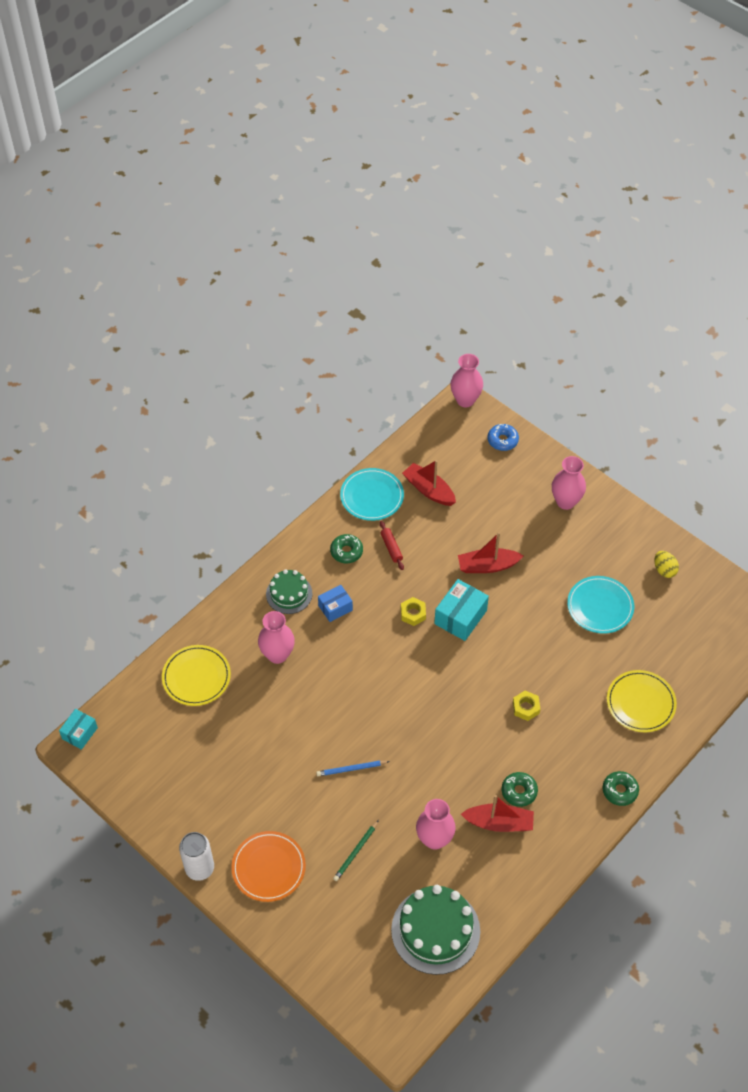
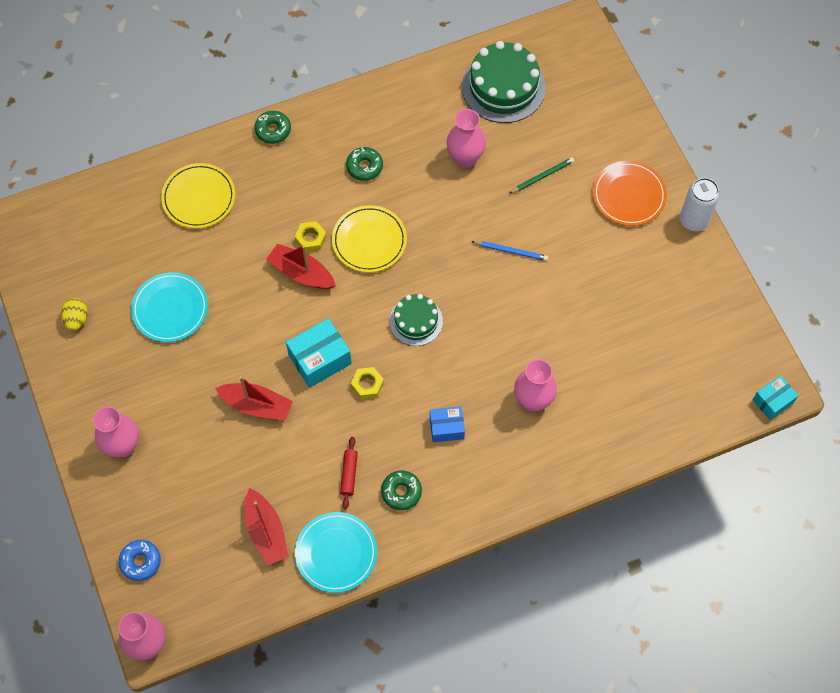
camera: 155 degrees left, 10 degrees up
yellow plate [162,645,231,706] -> yellow plate moved to [332,205,407,272]
green cake [266,569,313,614] -> green cake moved to [389,294,443,346]
red boat [461,795,534,832] -> red boat moved to [266,243,336,289]

